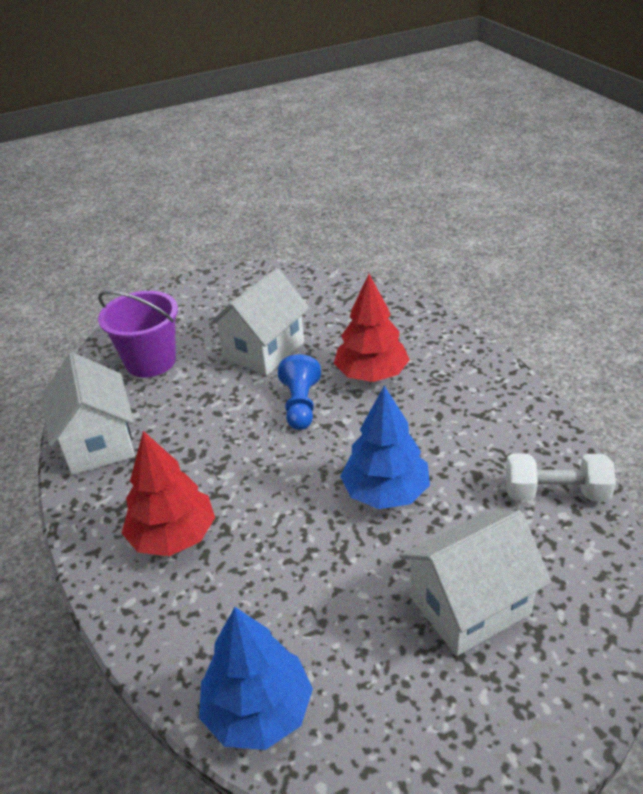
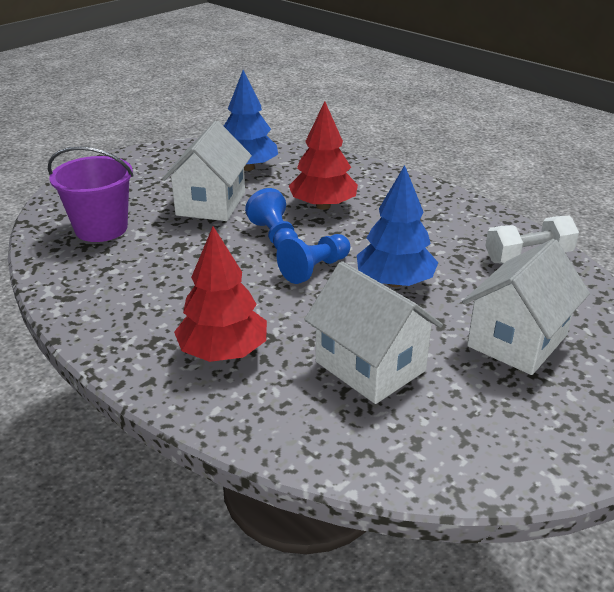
camera: 25 degrees left, 5 degrees down
white house [42,353,135,475] -> white house moved to [304,261,443,404]
blue tree [199,607,313,750] -> blue tree moved to [224,70,278,171]
none -> blue pawn [277,234,350,284]

